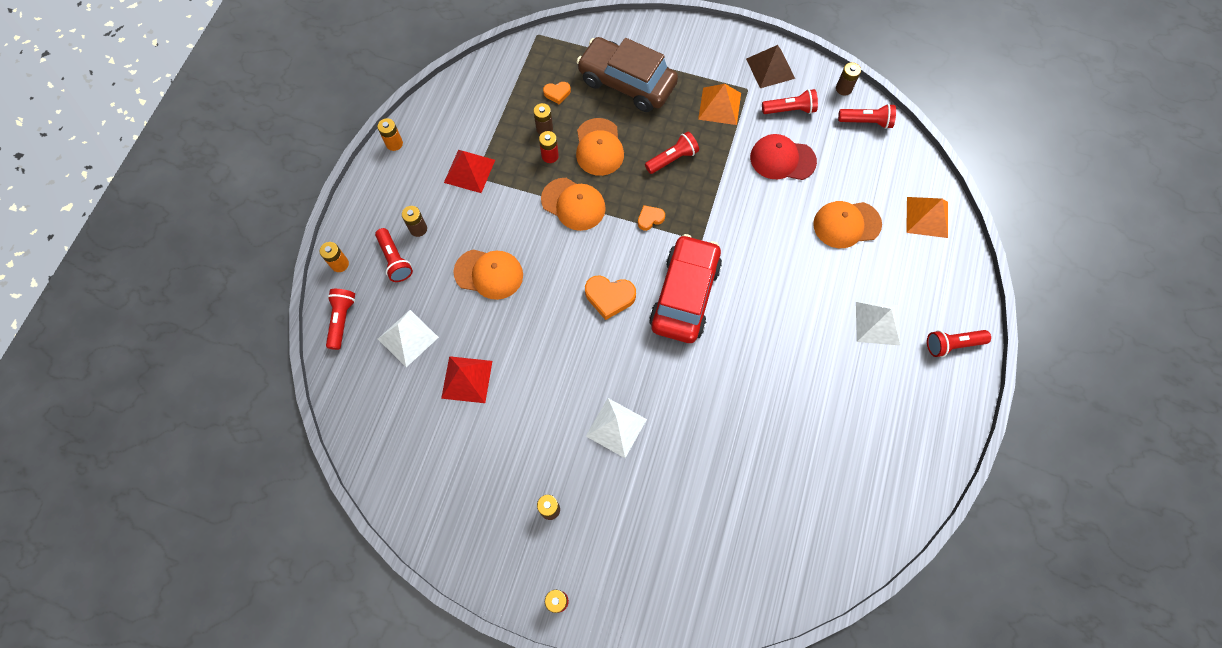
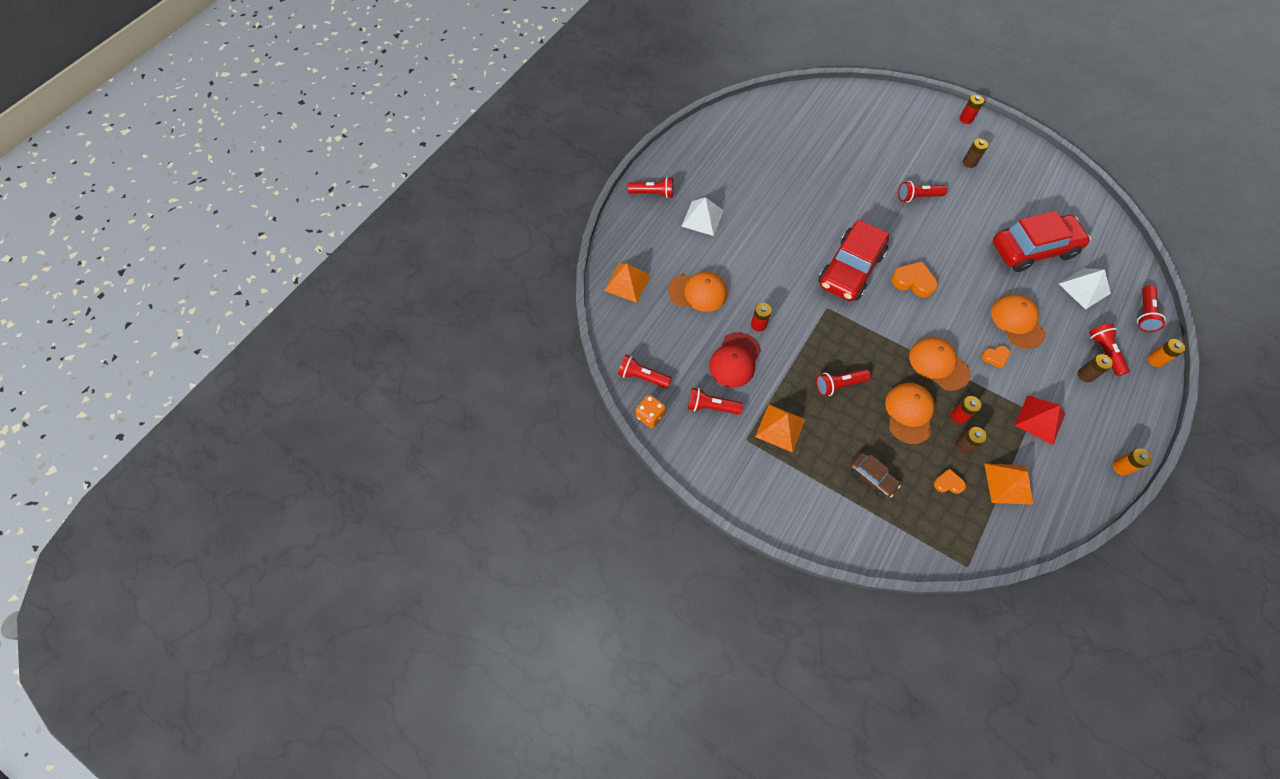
camera: 165 degrees left, 5 degrees down
red pyramid [441,356,492,403] -> red car [993,211,1091,272]
orange cap [453,249,523,300] -> orange cap turned 45 degrees clockwise [991,294,1046,349]
brown car [577,37,678,112] -> brown car [849,453,901,498], size x0.48
white pyramid [586,398,647,458] -> red flashlight [898,181,947,202]
orange heart [638,205,665,231] -> orange heart moved to [982,346,1010,368]
brown pyramid [746,45,795,88] -> none
red cap [750,134,817,180] -> red cap turned 90 degrees clockwise [709,332,761,387]
brown battery [836,62,861,95] -> orange dice [636,394,666,428]
none -> red battery [751,303,772,332]
none -> orange pyramid [984,464,1033,505]

